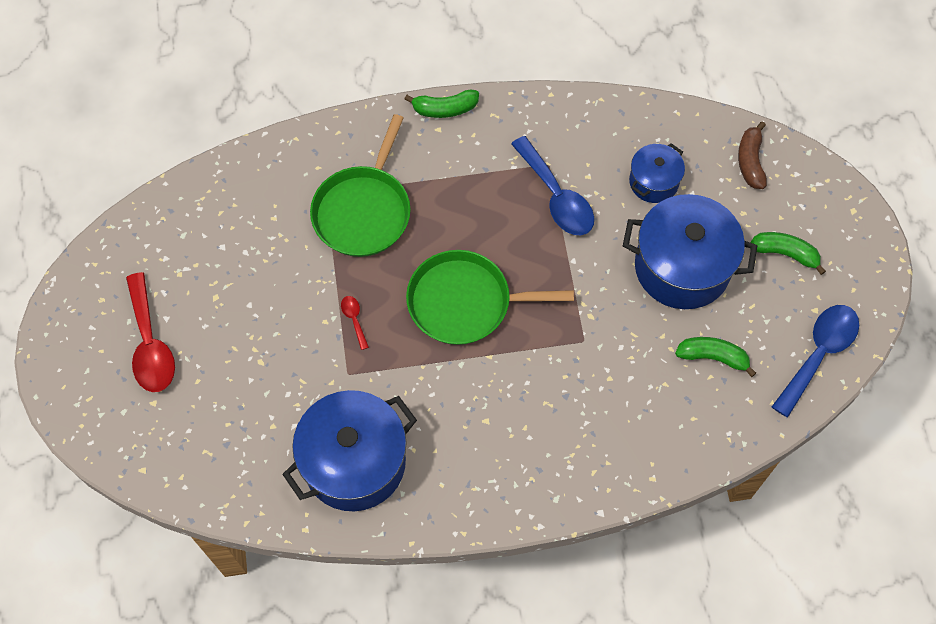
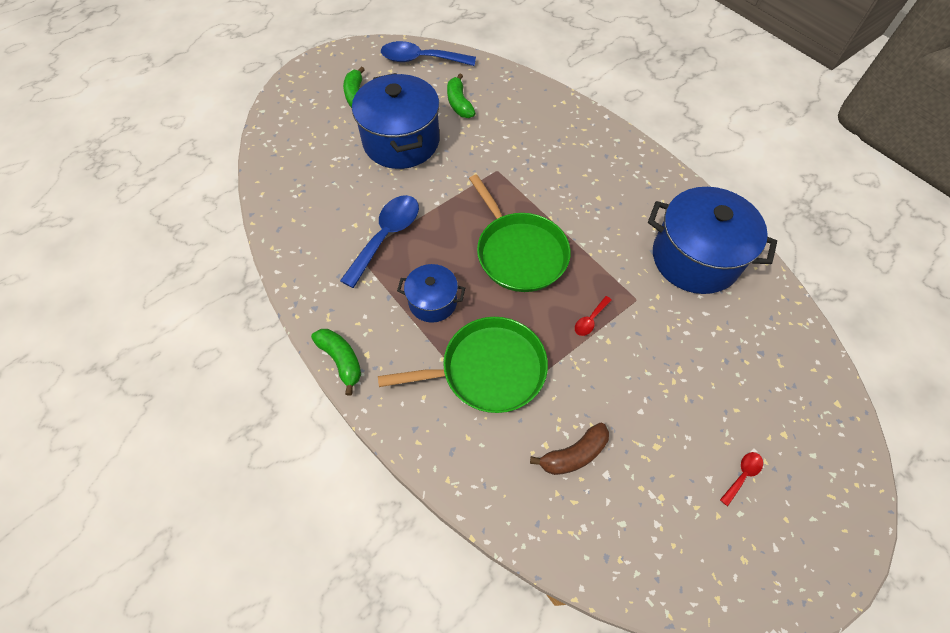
camera: 120 degrees left, 5 degrees down
red spoon [126,272,175,392] -> red spoon [720,452,763,506], size x0.44
blue pot [629,143,685,203] -> blue pot moved to [397,264,465,323]
brown banana [738,121,767,189] -> brown banana moved to [530,423,609,475]

